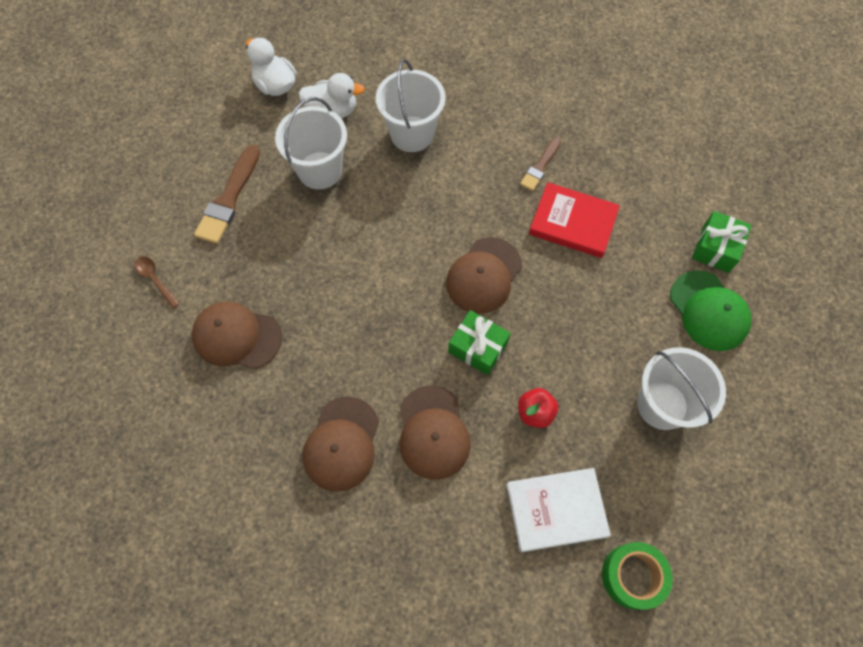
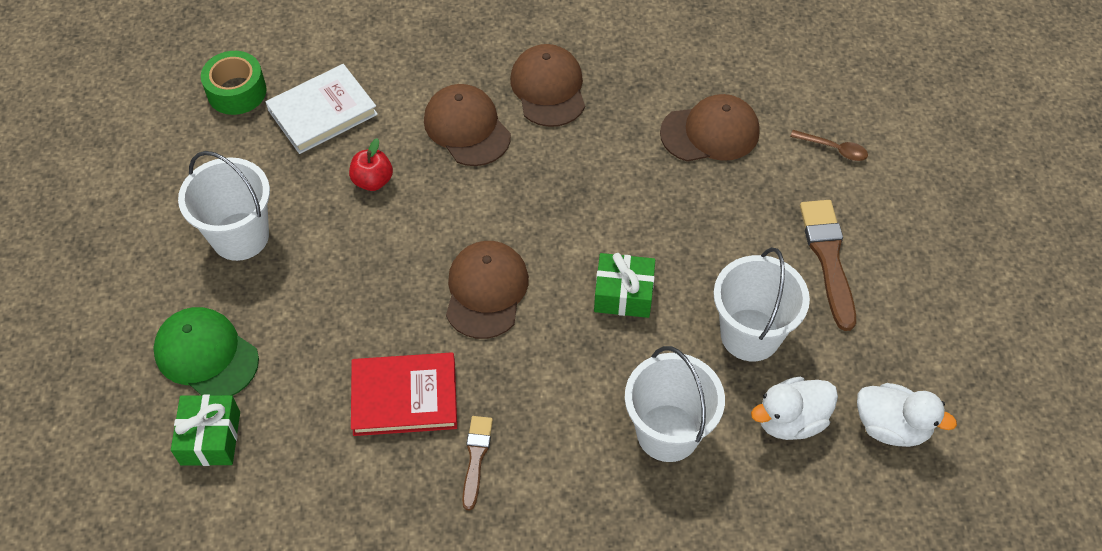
camera: 155 degrees right, 10 degrees down
green gift [448,310,511,375] -> green gift moved to [594,253,655,318]

